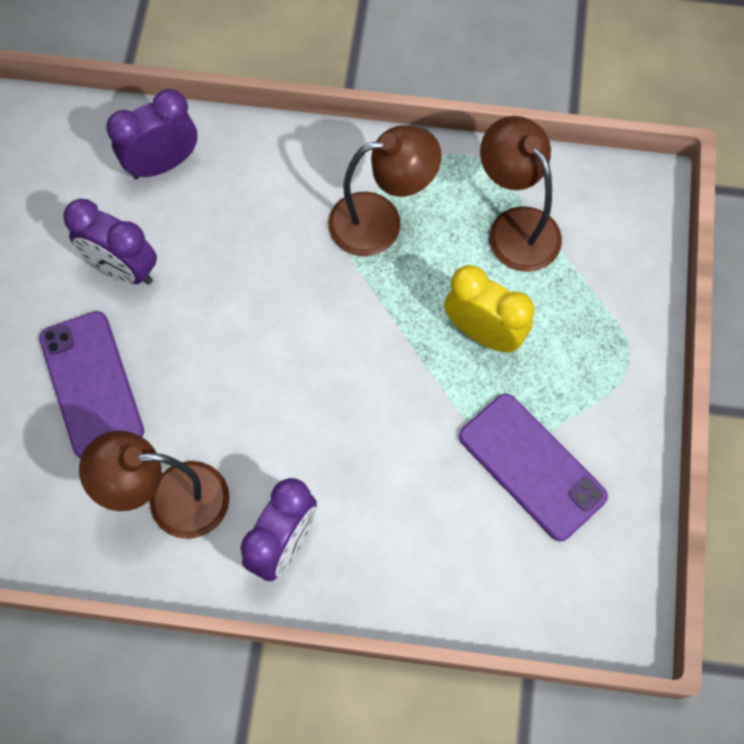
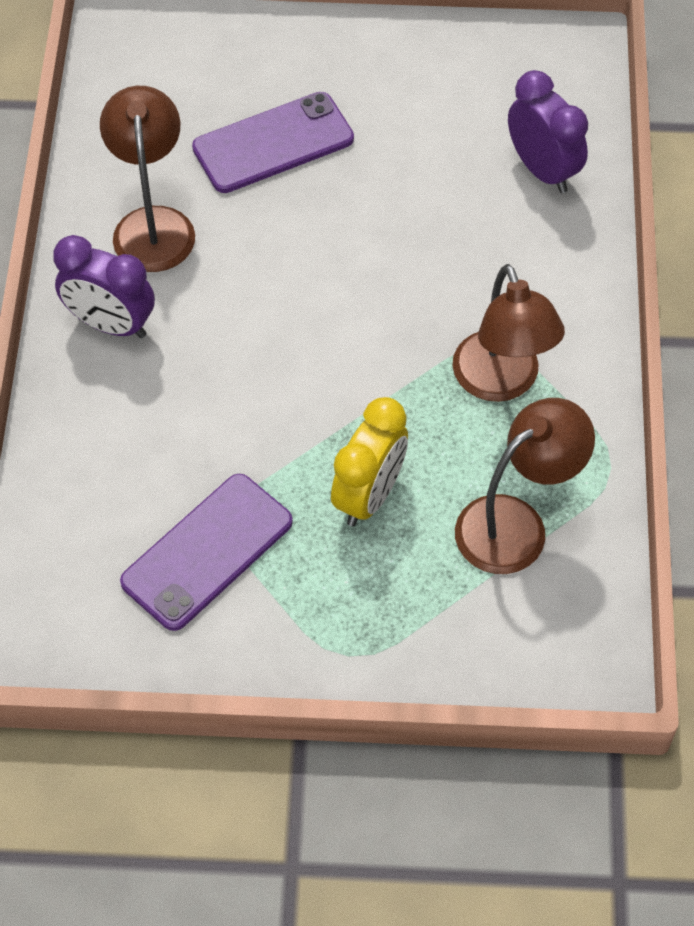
camera: 85 degrees right, 10 degrees down
purple clock [63,199,157,284] -> none

